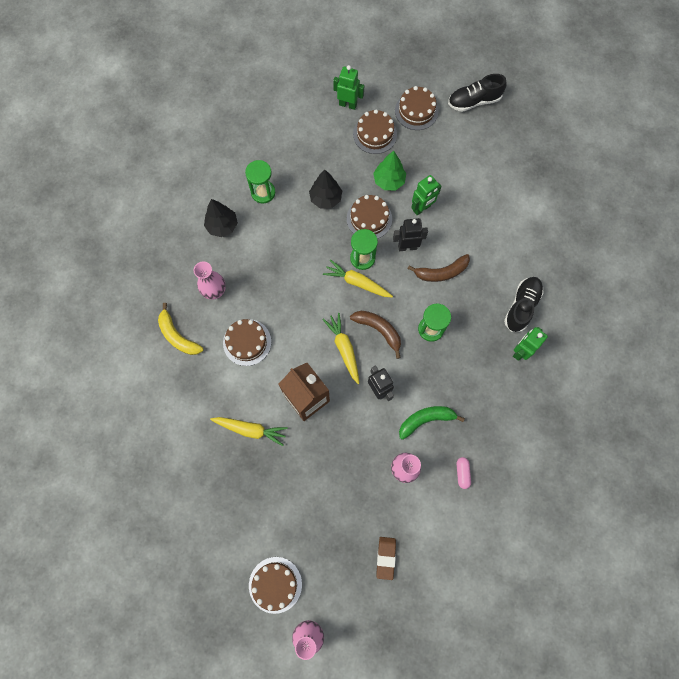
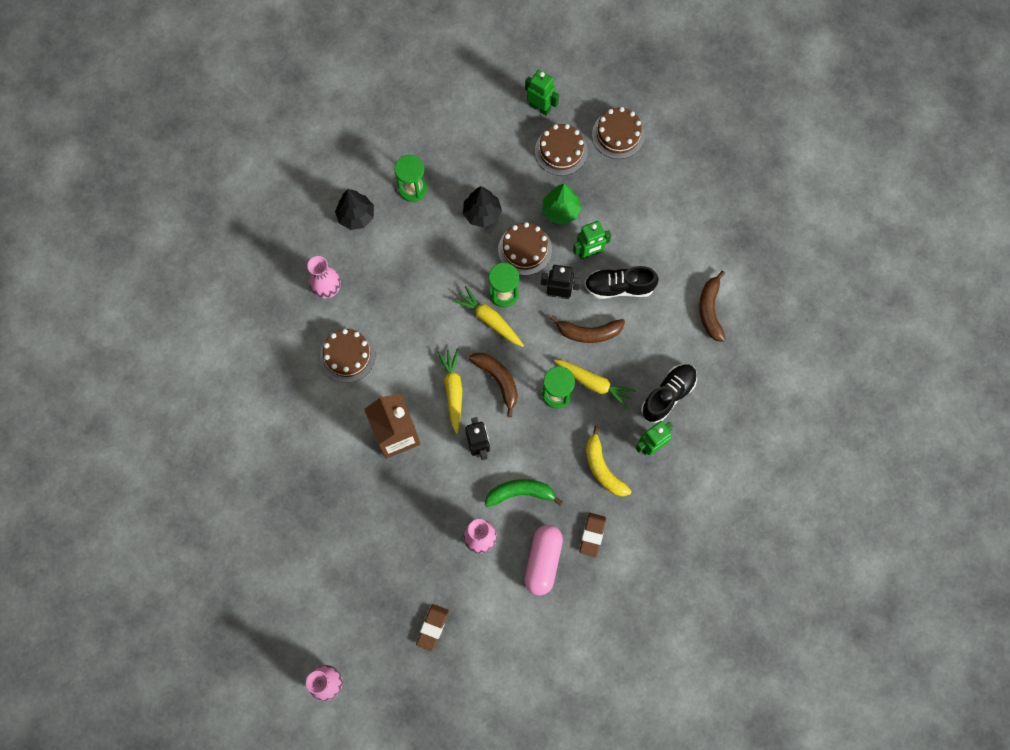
camera: 15 degrees right, 0 degrees up
yellow banana [158,303,203,355] -> yellow banana moved to [586,426,631,497]
yellow carrot [210,417,288,446] -> yellow carrot moved to [554,360,636,409]
brown cake [249,557,302,614] -> none
black shoe [448,74,507,112] -> black shoe moved to [584,266,659,299]
pink capsule [456,457,471,489] -> pink capsule [524,525,563,596], size x2.00
none -> brown eraser [579,513,606,558]
none -> brown banana [699,271,726,342]

